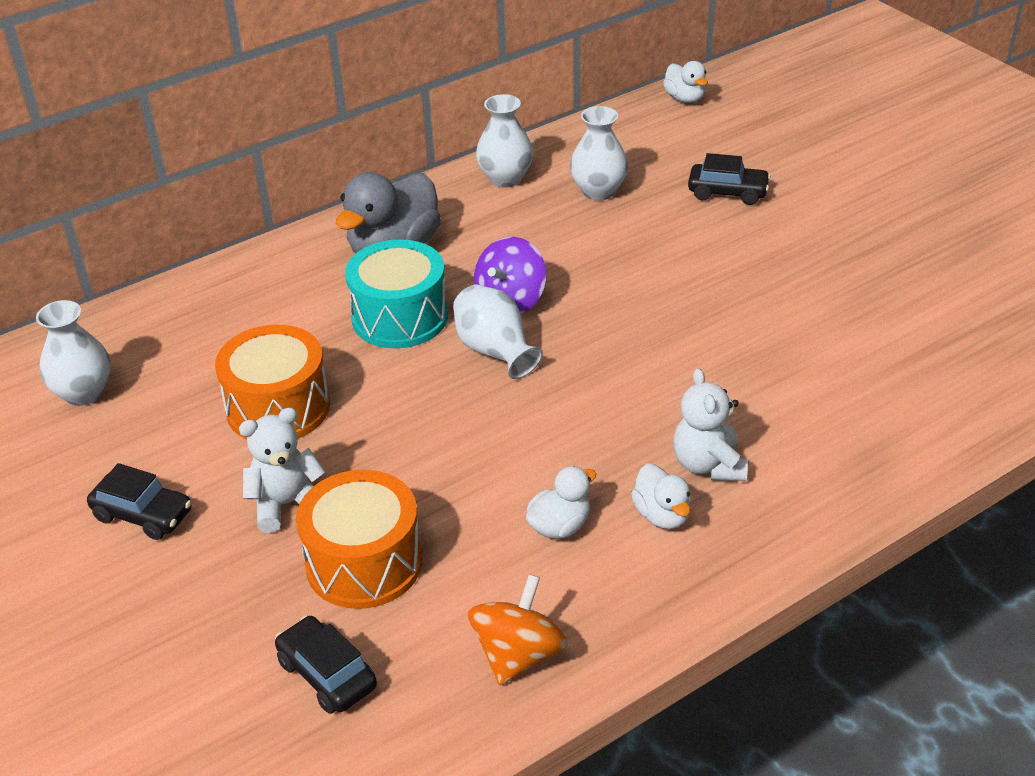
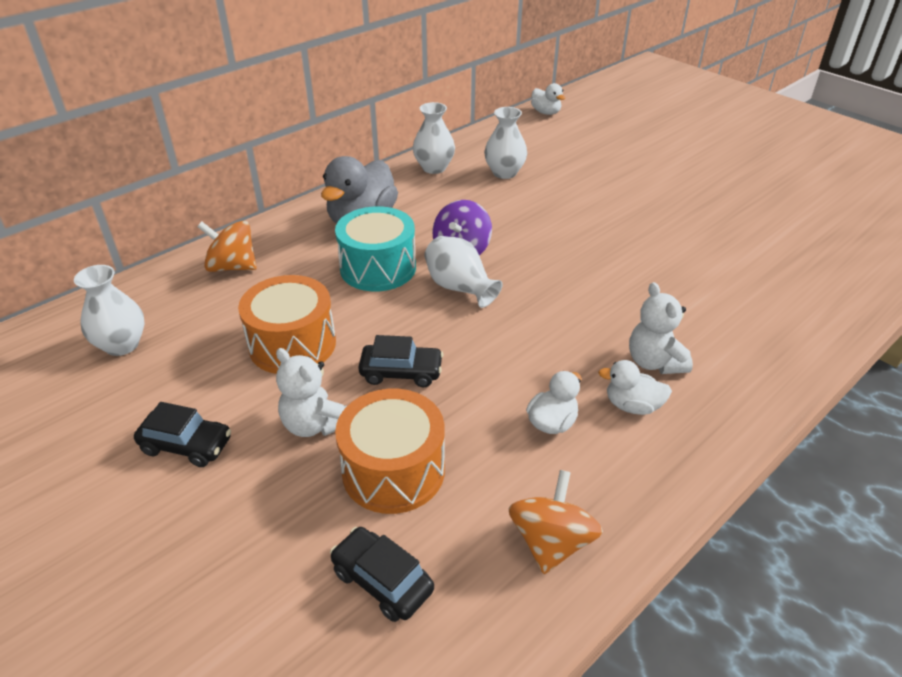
camera: 10 degrees left, 0 degrees up
white teddy bear [239,407,326,533] -> white teddy bear turned 105 degrees counterclockwise [276,348,347,437]
white duck [631,464,691,529] -> white duck turned 135 degrees clockwise [598,360,672,415]
black car [688,153,771,205] -> black car moved to [358,335,443,387]
none -> orange spinning top [197,221,257,272]

